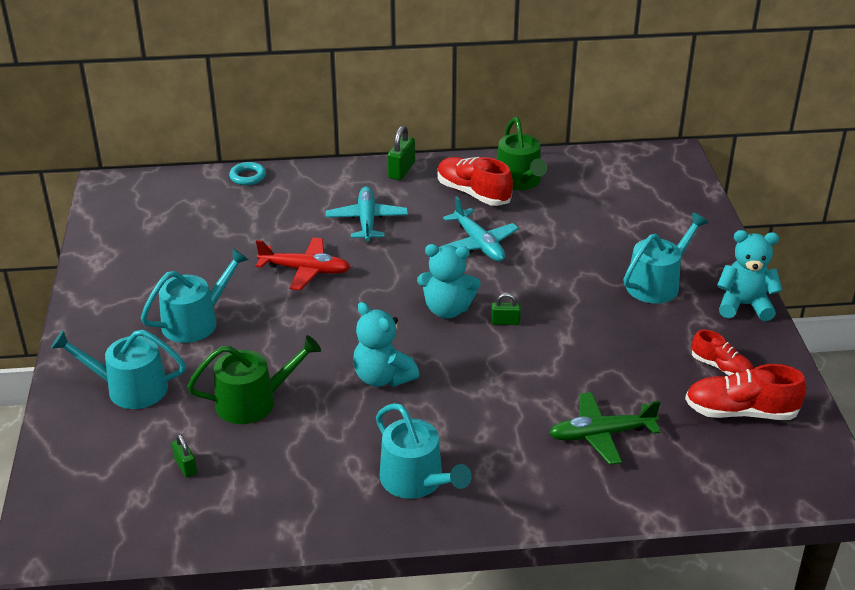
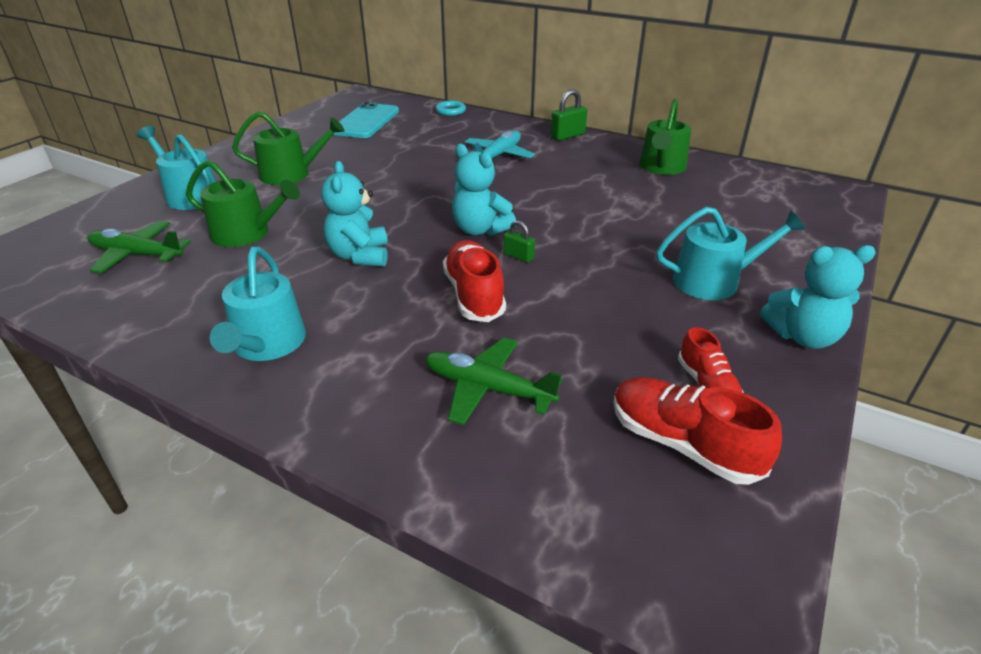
camera: 35 degrees right, 0 degrees up
turquoise watering can [141,249,249,343] -> green watering can [232,111,345,185]
green padlock [172,434,197,477] -> green plane [88,221,191,273]
red plane [256,237,350,290] -> none
red shoe [438,157,513,206] -> red shoe moved to [443,240,506,322]
turquoise plane [443,196,519,261] -> none
turquoise teddy bear [717,230,782,321] -> turquoise teddy bear turned 135 degrees clockwise [760,245,876,349]
none -> turquoise phone [333,102,399,138]

